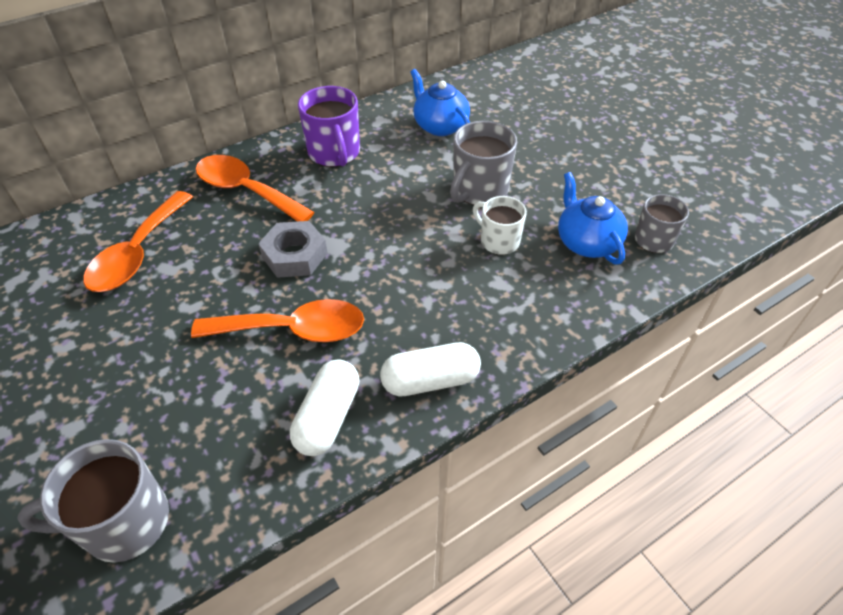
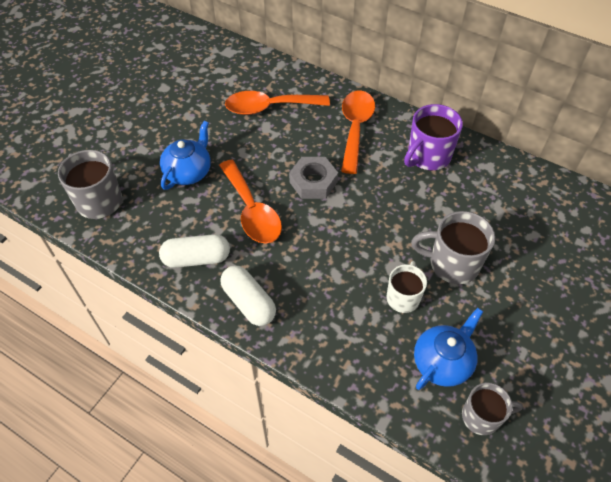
camera: 65 degrees right, 5 degrees up
blue teapot [410,69,470,136] -> blue teapot moved to [160,121,211,190]

